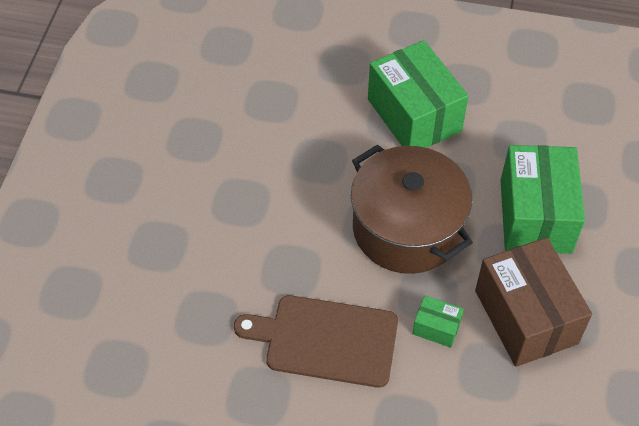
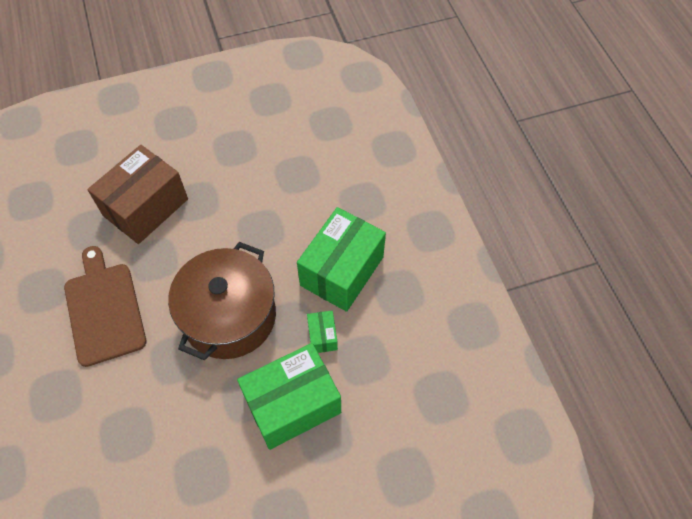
camera: 60 degrees right, 5 degrees up
green box [413,296,464,348] -> green box moved to [307,311,338,353]
brown box [475,237,592,367] -> brown box moved to [87,145,188,244]

